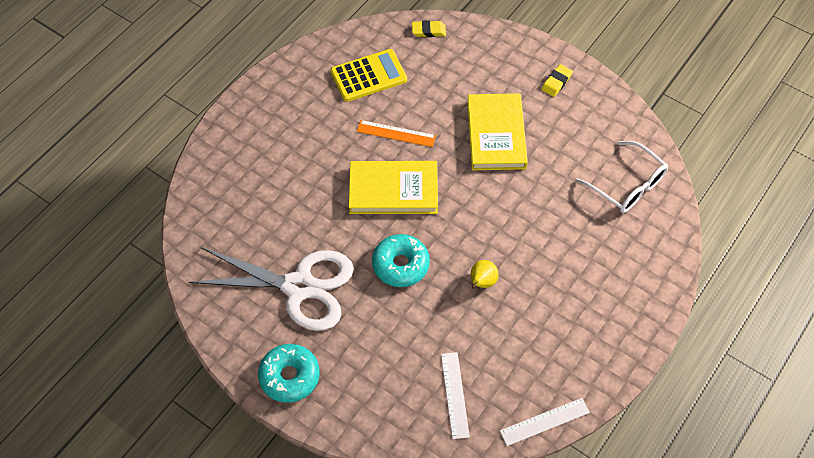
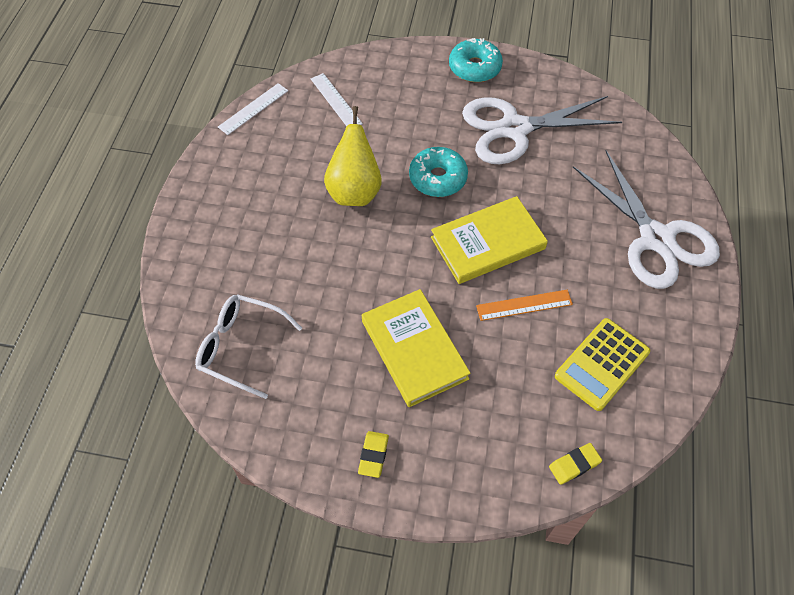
camera: 155 degrees right, 0 degrees up
yellow pear [471,260,499,289] -> yellow pear [324,106,382,206], size x1.94
none -> white scissors [573,151,720,289]

